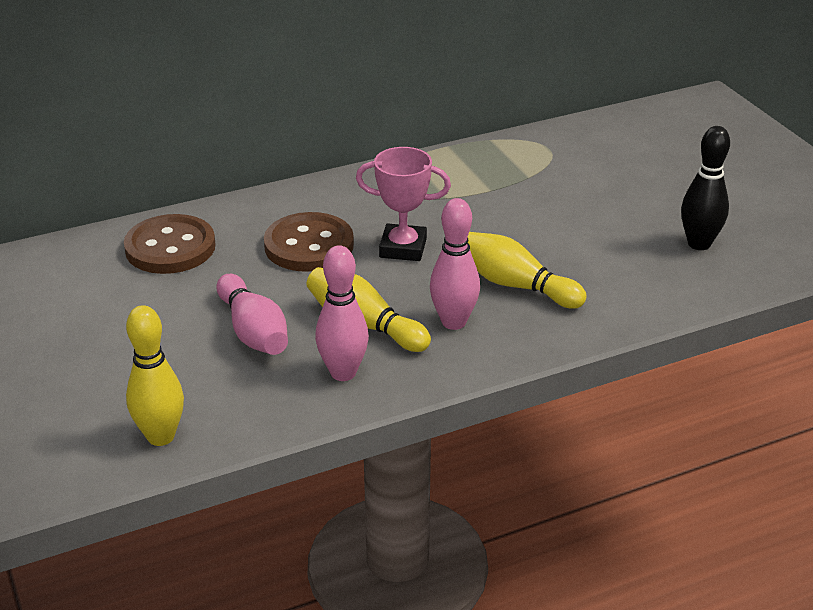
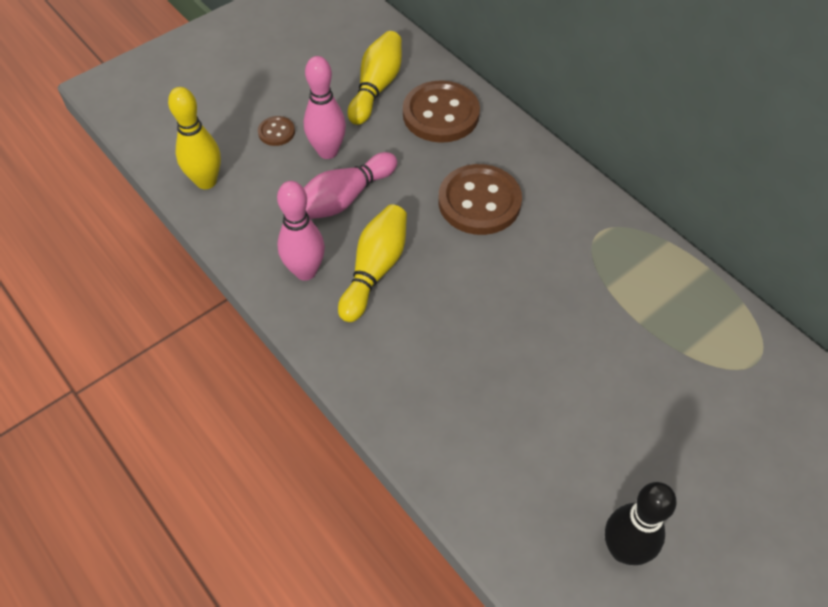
camera: 75 degrees right, 20 degrees up
pink trophy [356,147,451,261] -> none
pink bowling pin [430,198,480,330] -> pink bowling pin moved to [304,56,346,159]
yellow bowling pin [468,232,587,309] -> yellow bowling pin moved to [348,31,402,125]
none -> brown button [258,116,295,146]

